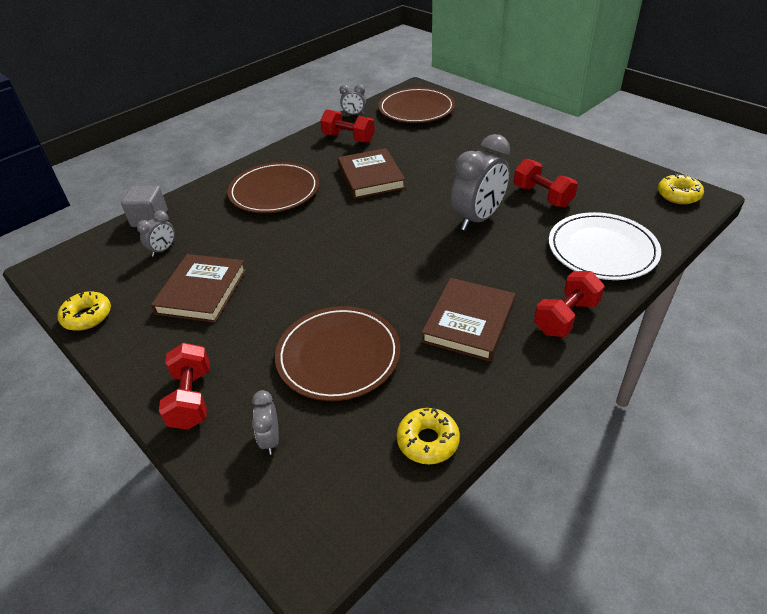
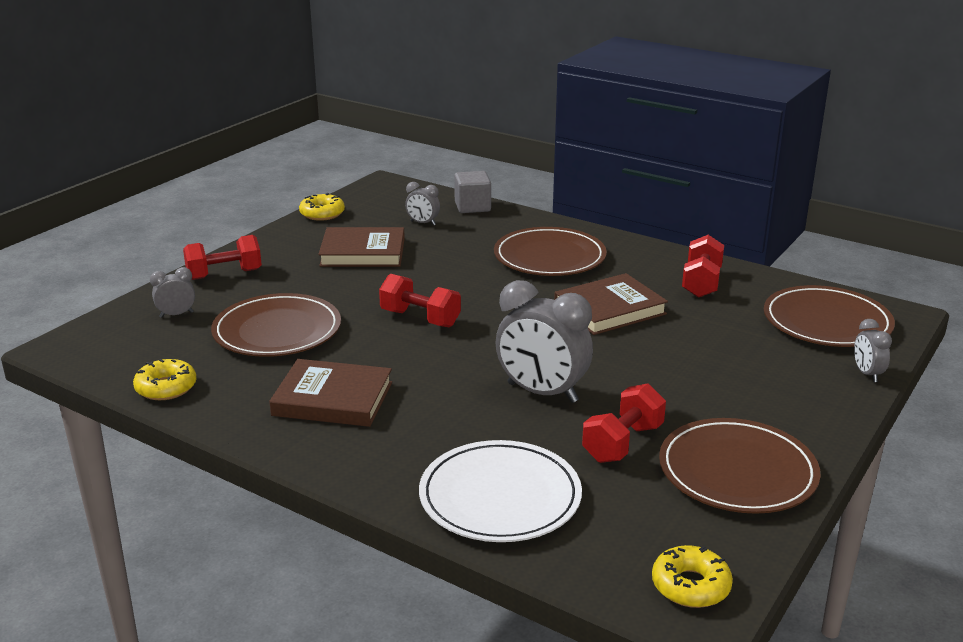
camera: 75 degrees right, 15 degrees down
grey clock [339,84,366,115] -> grey clock moved to [854,319,892,382]
red dumbbell [534,271,605,337] -> red dumbbell moved to [379,274,461,328]
none -> brown plate [659,418,820,514]

